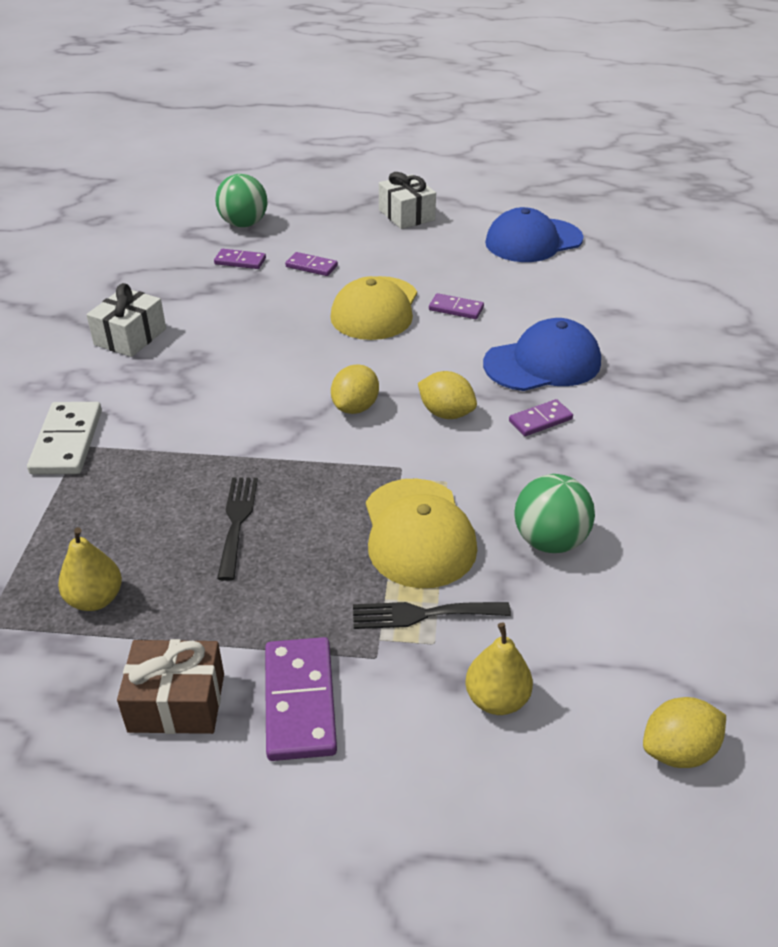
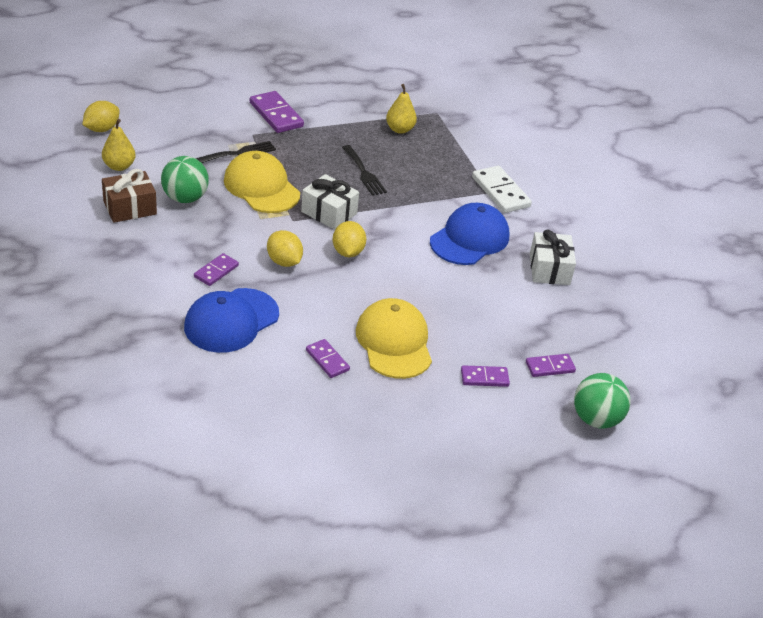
camera: 150 degrees right, 0 degrees up
brown gift [117,639,224,734] -> brown gift moved to [102,169,157,223]
white gift [379,172,436,229] -> white gift moved to [301,174,359,230]
yellow lemon [418,371,477,419] -> yellow lemon turned 45 degrees clockwise [267,230,303,267]
purple domino [429,293,484,319] -> purple domino turned 60 degrees clockwise [306,339,350,378]
yellow pear [465,623,533,715] -> yellow pear moved to [102,119,136,171]
blue cap [485,207,584,262] -> blue cap moved to [430,203,509,265]

